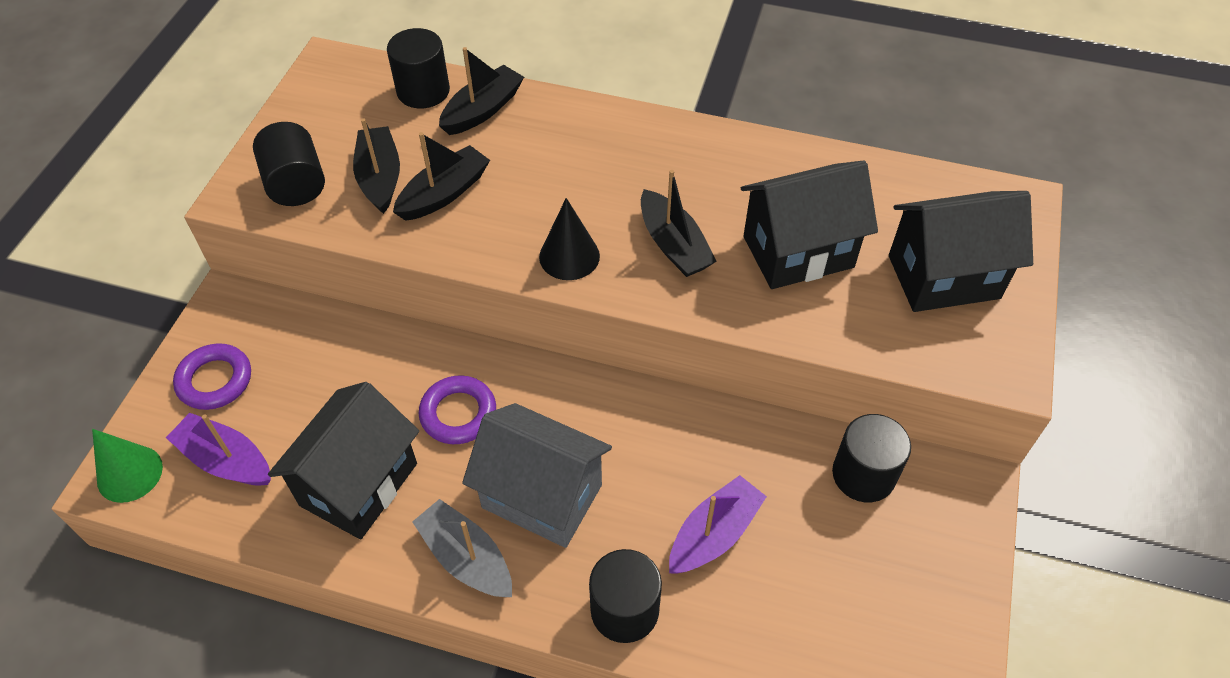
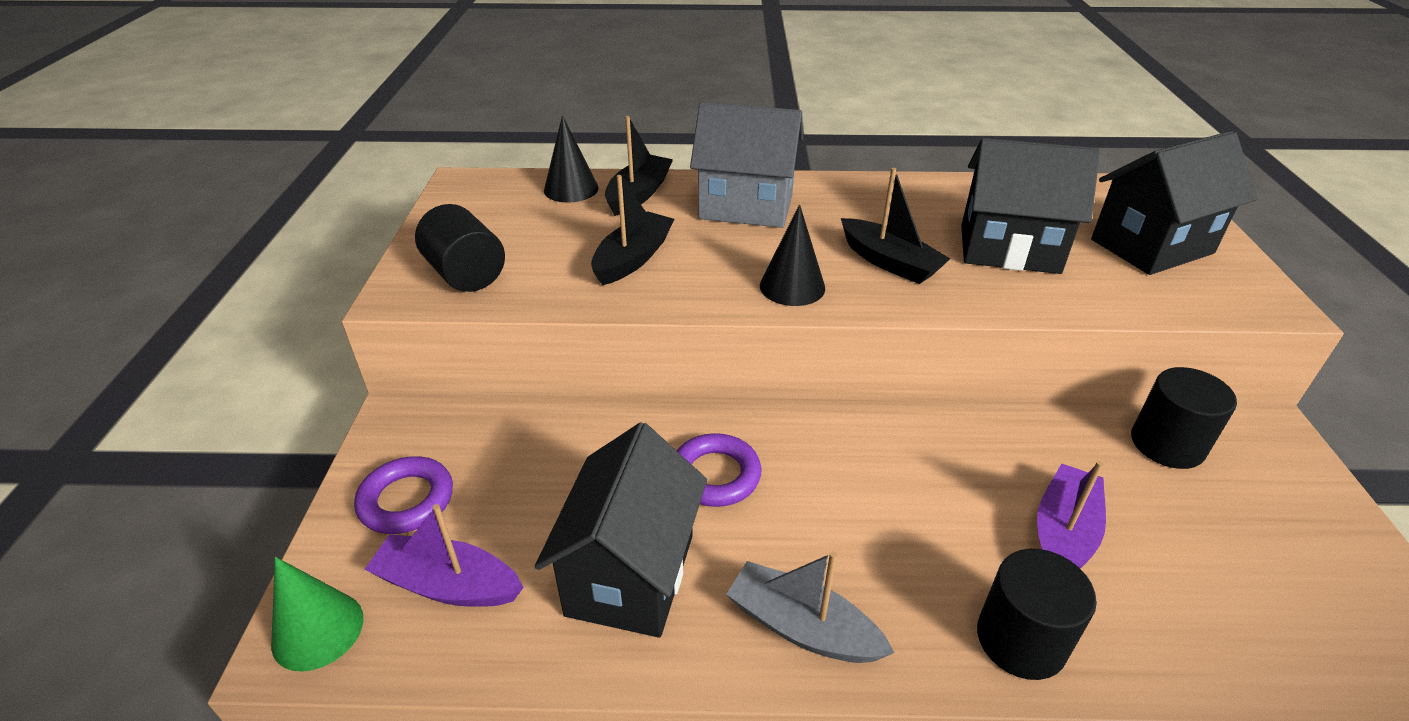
camera: 15 degrees left, 15 degrees down
black boat [353,118,400,214] -> none
black cylinder [387,28,450,108] -> black cone [544,115,599,203]
grey house [462,403,612,548] -> grey house moved to [690,102,803,228]
black house [741,160,878,289] -> black house turned 45 degrees clockwise [961,138,1100,274]

